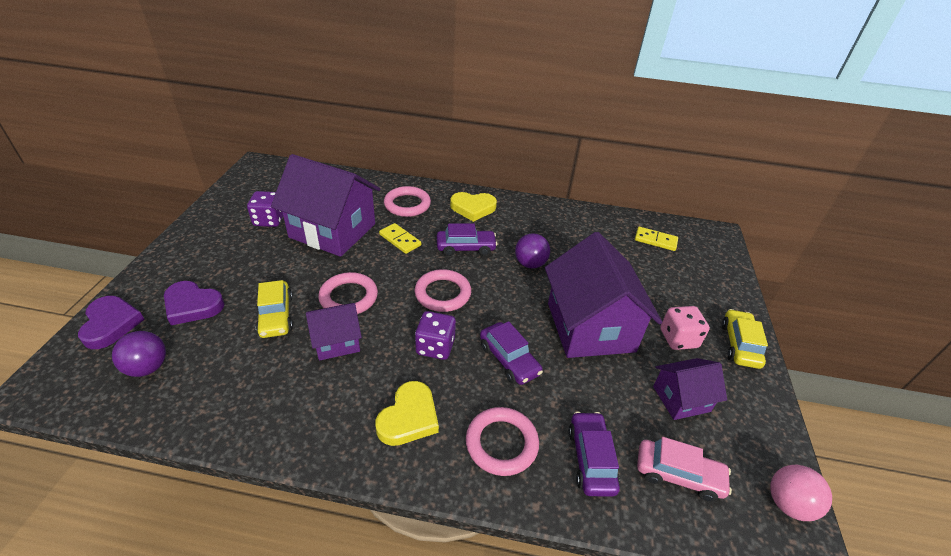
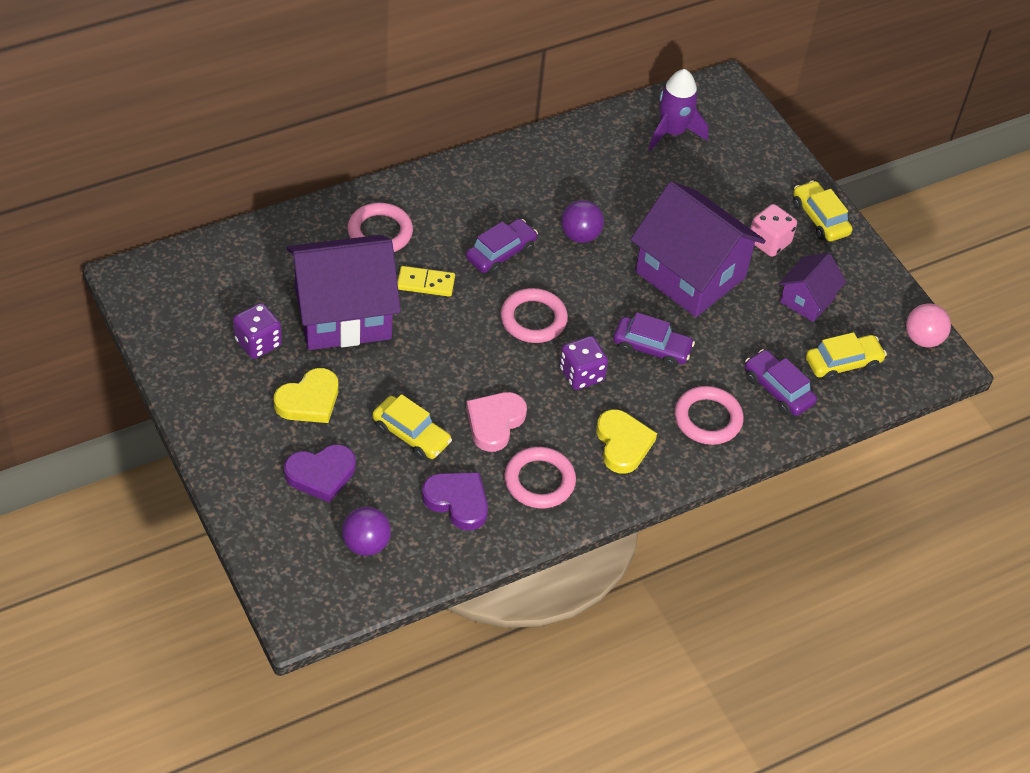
camera: 40 degrees left, 10 degrees up
purple heart [78,296,145,349] -> purple heart moved to [422,472,488,531]
purple house [306,303,362,361] -> pink heart [466,392,527,452]
pink ring [318,272,378,314] -> pink ring moved to [504,447,576,508]
yellow heart [450,192,497,222] -> yellow heart moved to [274,368,338,423]
yellow domino [635,227,678,251] -> purple rocket [649,69,708,151]
pink car [637,437,732,502] -> yellow car [806,332,887,382]

